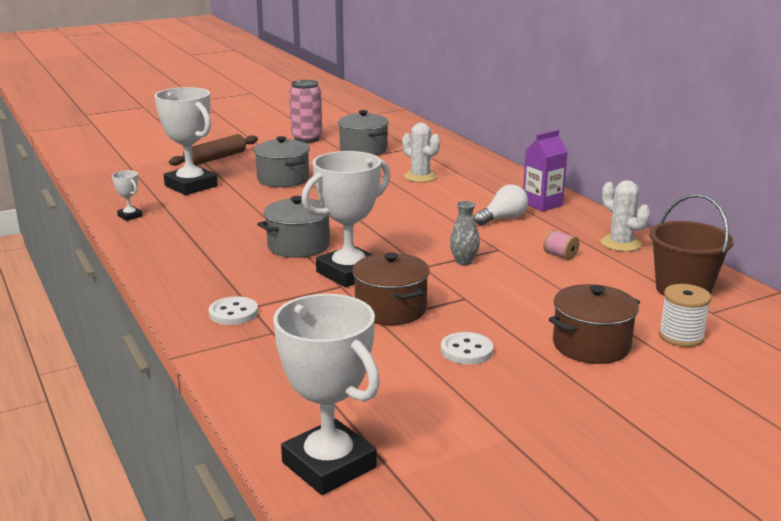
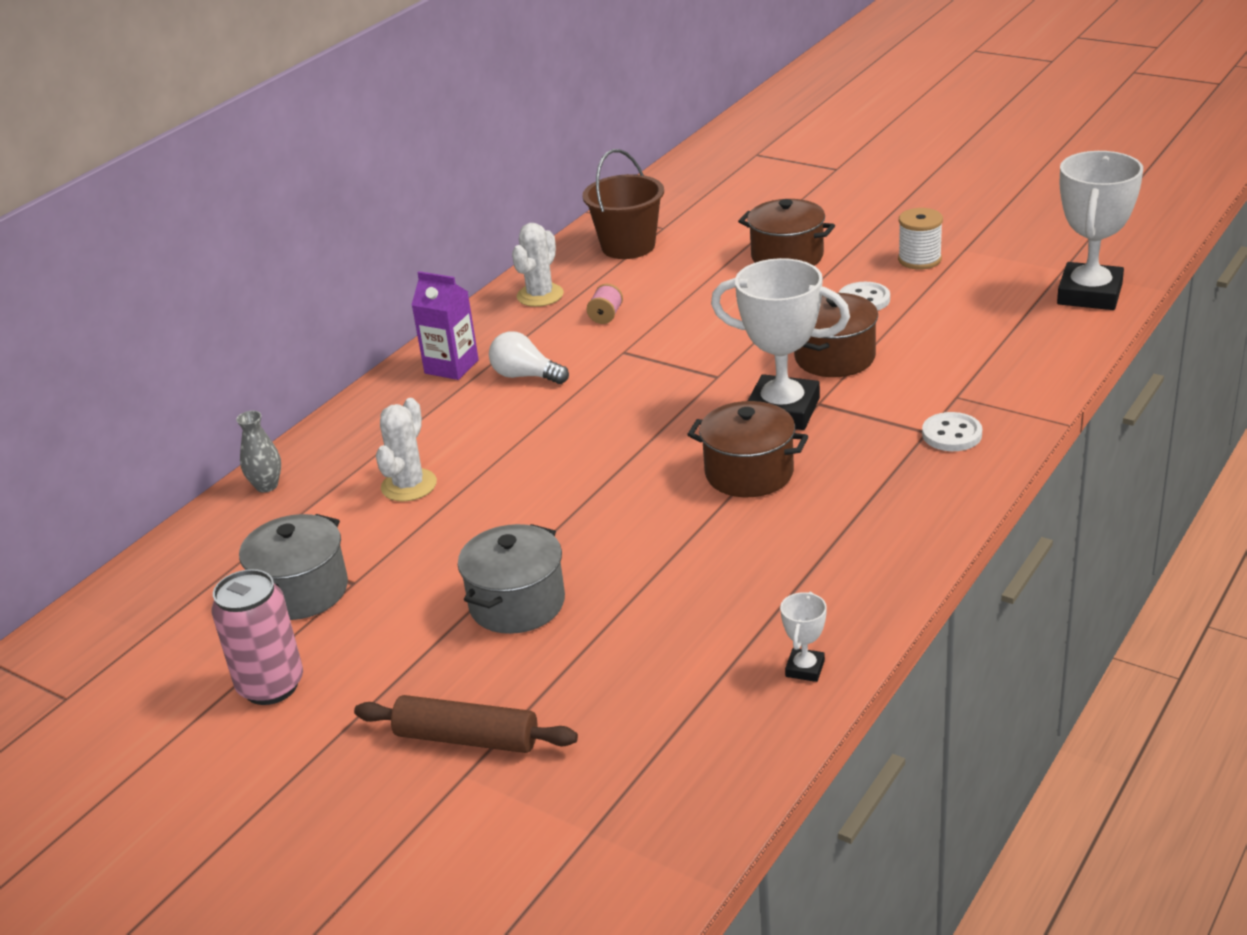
camera: 115 degrees left, 10 degrees up
white trophy [155,87,218,195] -> none
grey pot [257,196,330,258] -> brown pot [687,401,808,497]
grey vase [450,201,480,265] -> grey vase moved to [236,411,281,493]
white spool [659,284,711,347] -> white spool moved to [898,208,943,270]

